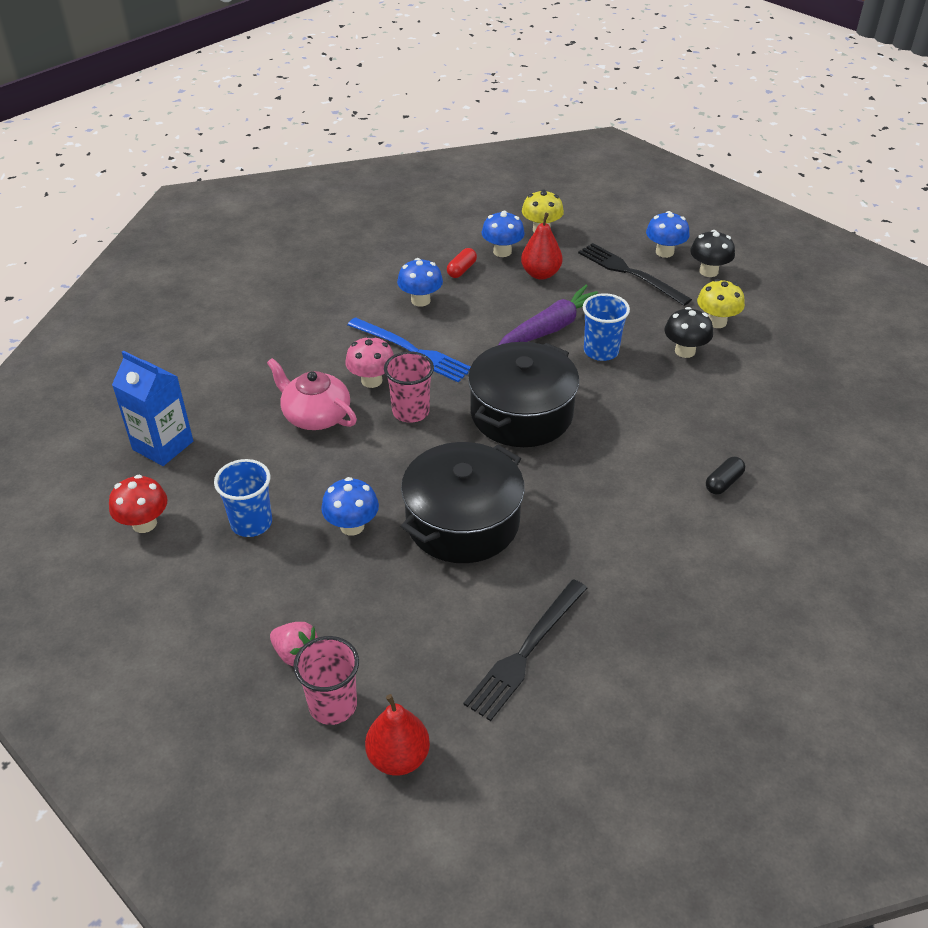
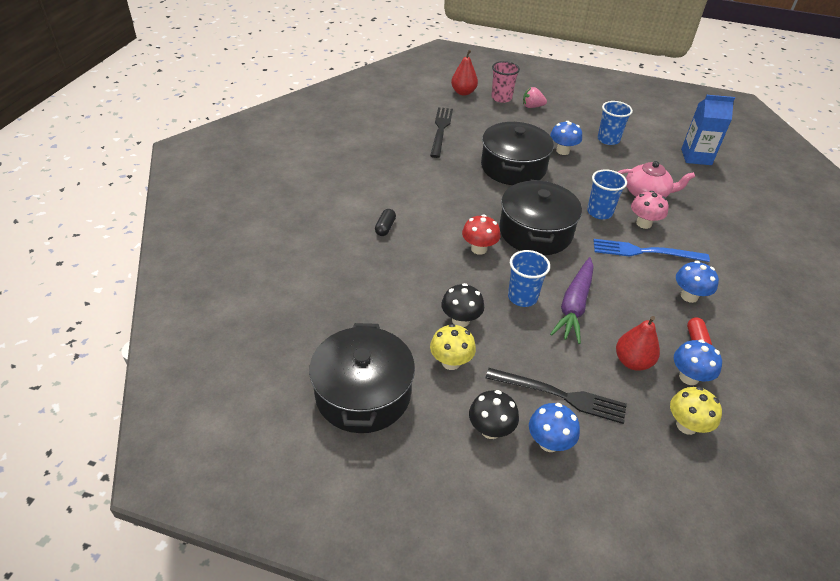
camera: 150 degrees right, 0 degrees up
red mushroom [109,475,167,533] -> red mushroom moved to [462,215,500,255]
pink cup [384,351,434,423] -> blue cup [587,169,627,219]
none -> black pot [309,323,415,433]

